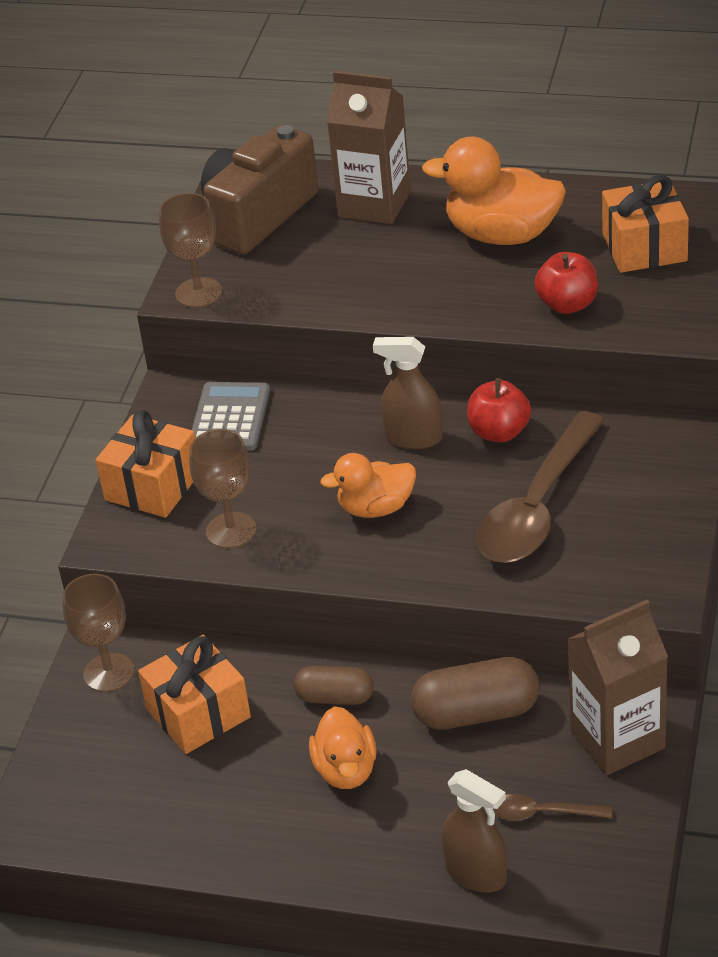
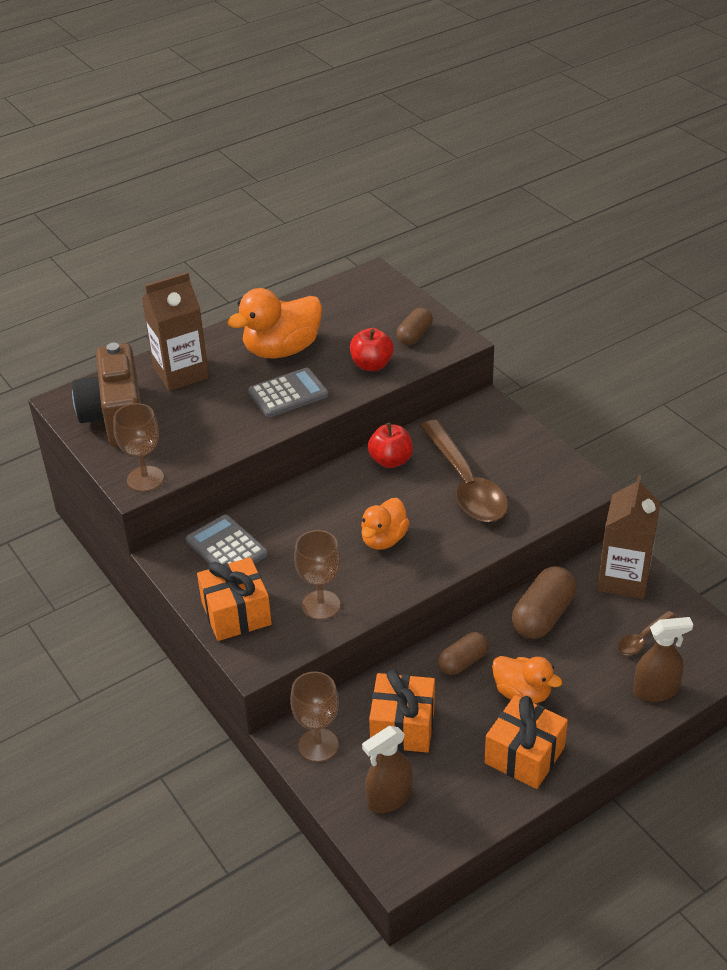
camera: 50 degrees left, 0 degrees up
brown spray bottle [373,337,442,449] -> brown spray bottle moved to [362,726,413,813]
orange gift [602,175,689,273] -> orange gift moved to [485,695,568,789]
none -> grey calculator [248,368,329,417]
none -> brown capsule [396,307,433,345]

